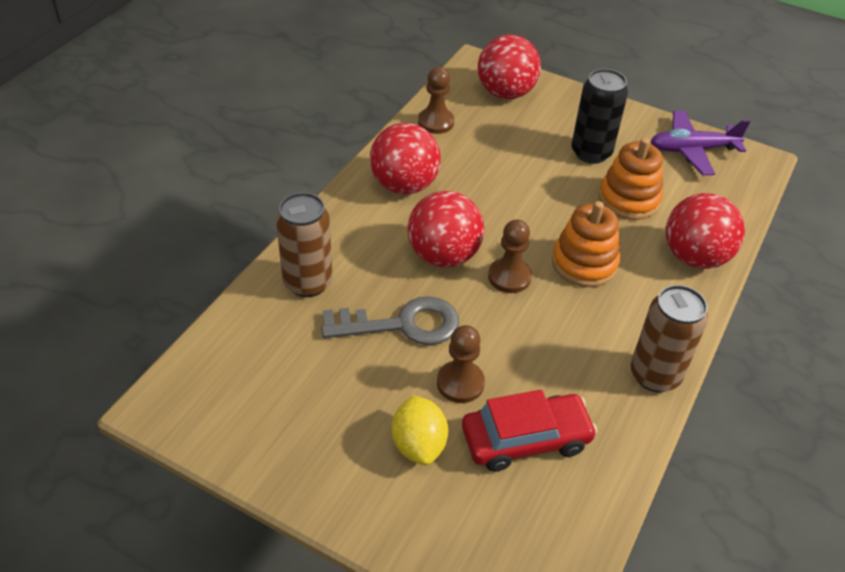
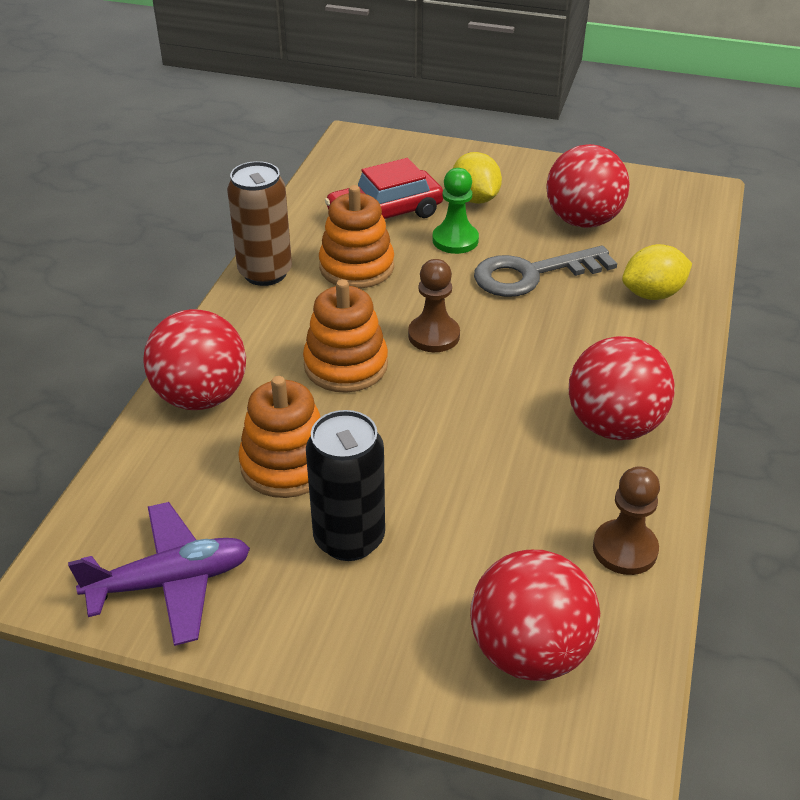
camera: 170 degrees right, 5 degrees down
brown can [276,192,332,297] -> yellow lemon [622,244,692,300]
red ball [407,191,484,268] -> red ball moved to [547,144,630,228]
brown pawn [437,325,485,403] -> green pawn [432,168,479,254]
none -> orange stacking toy [319,185,394,289]

